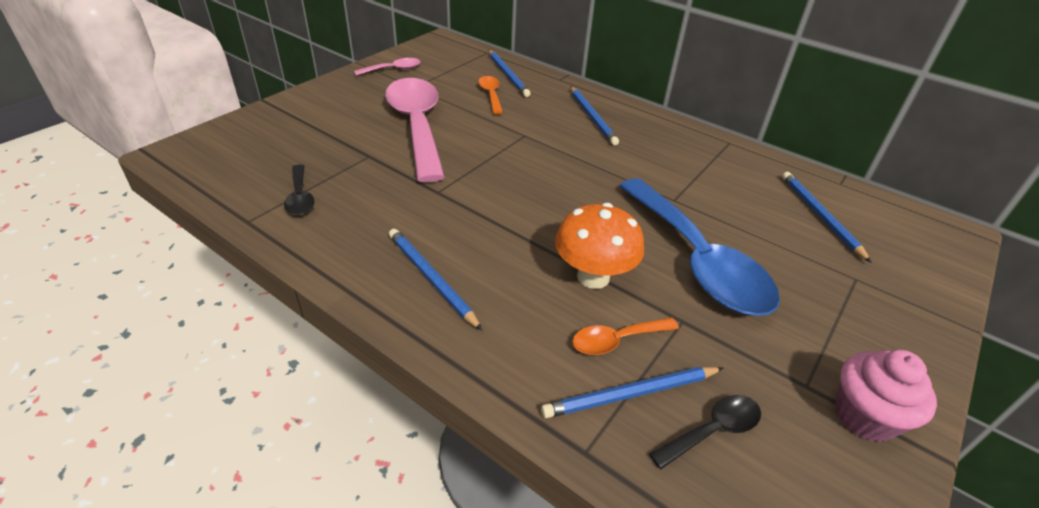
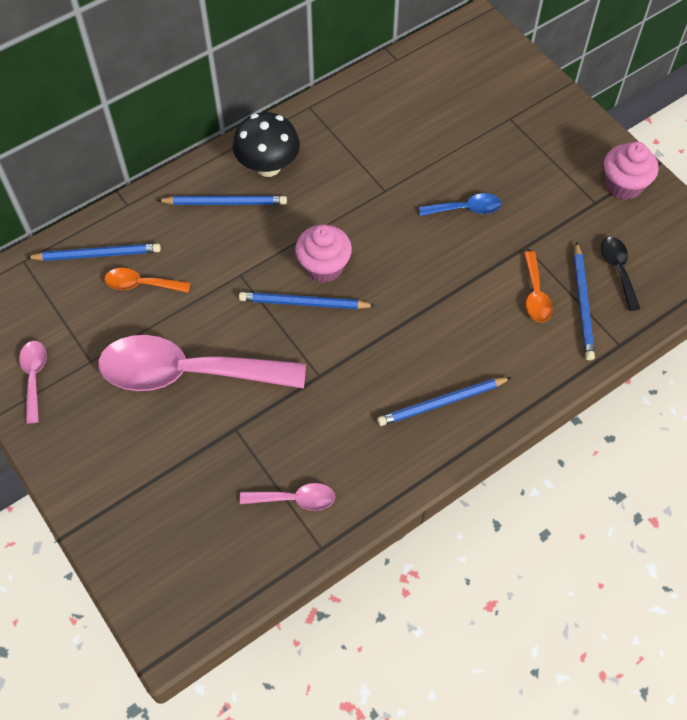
camera: 70 degrees left, 20 degrees up
black spoon [284,165,314,216] -> pink spoon [240,483,335,511]
orange mushroom [555,203,644,289] -> none
blue spoon [619,178,780,316] -> blue spoon [419,193,501,216], size x0.44
blue pencil [782,172,872,263] -> blue pencil moved to [239,292,376,309]
none -> black mushroom [233,112,300,177]
none -> pink cupcake [295,224,352,283]

